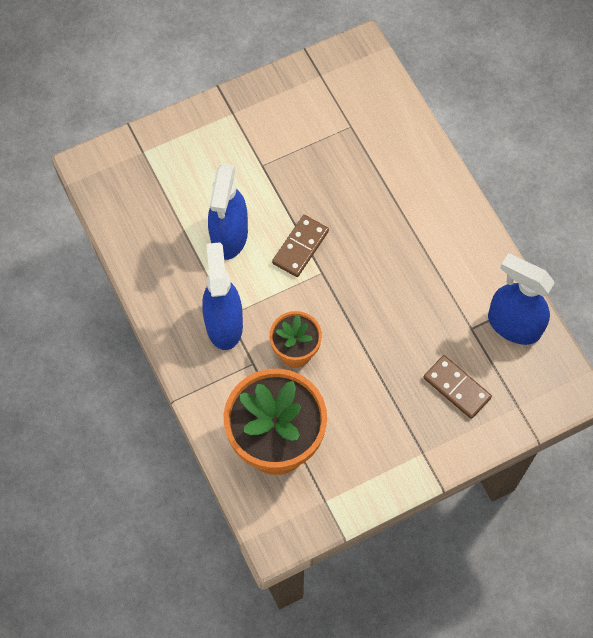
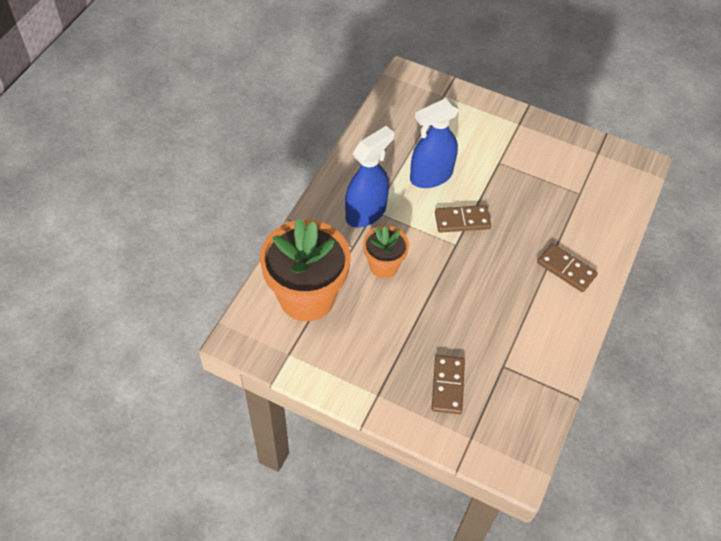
camera: 50 degrees right, 10 degrees down
blue spray bottle [488,254,555,345] -> none
none -> brown domino [537,244,598,292]

